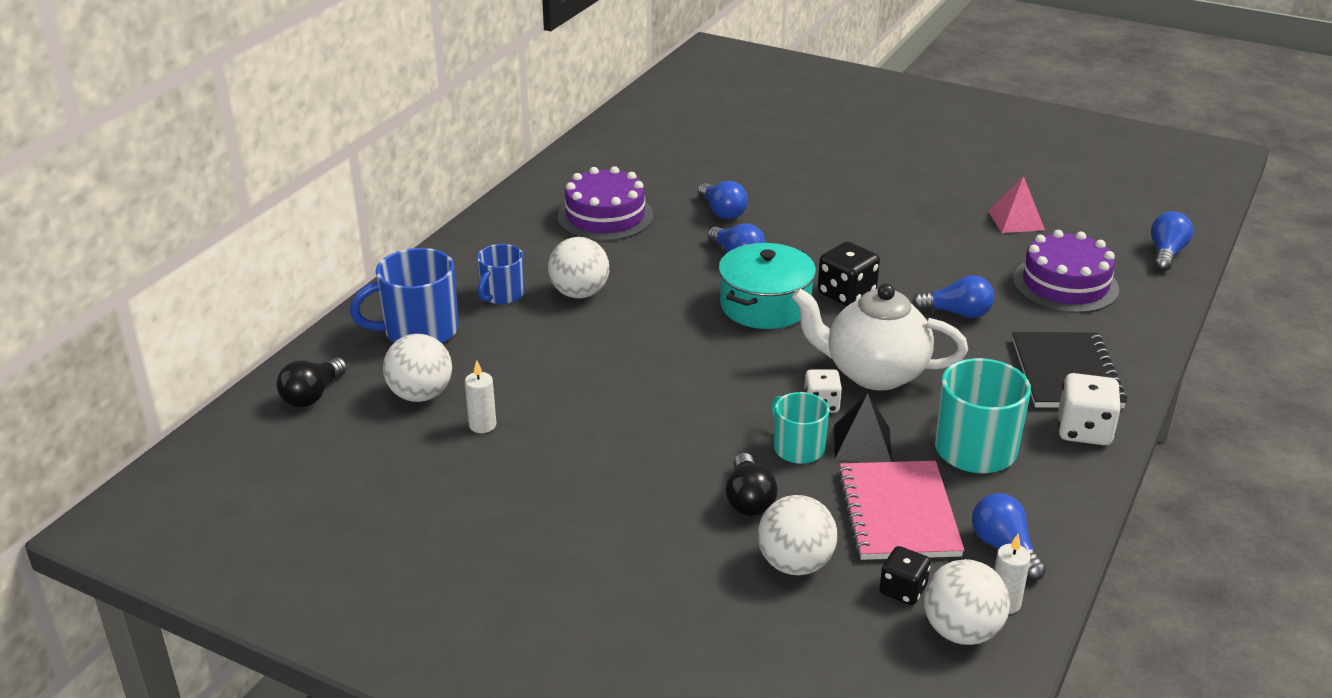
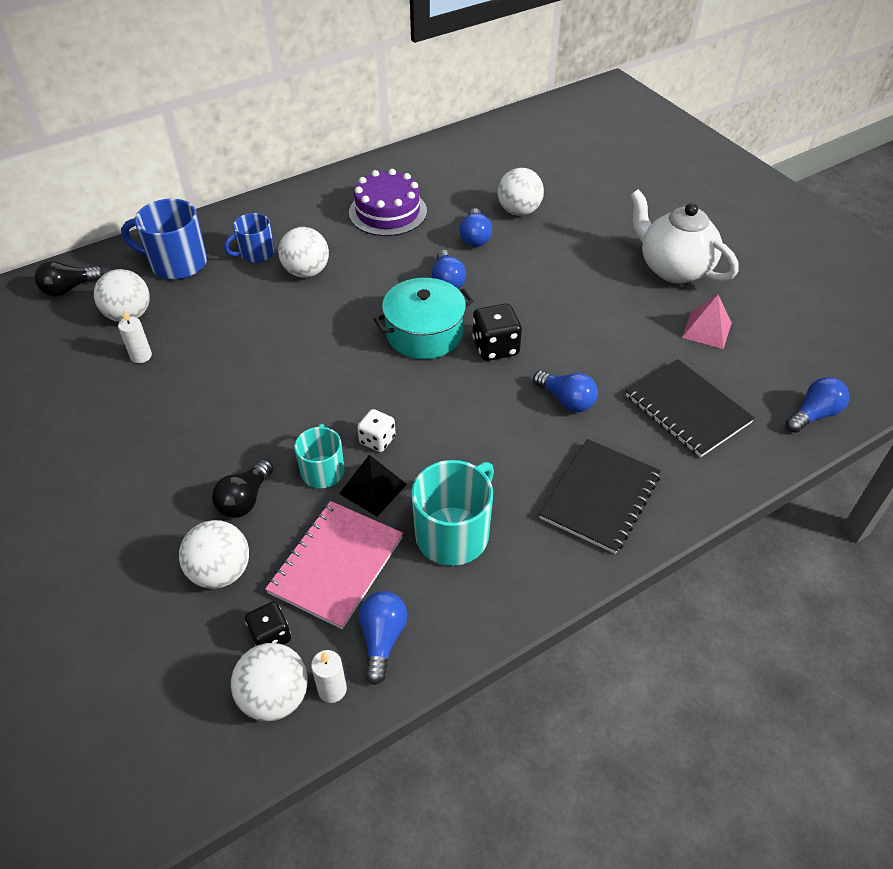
camera: 30 degrees right, 15 degrees up
white teapot [791,283,968,391] -> white teapot moved to [630,189,739,283]
purple cake [1013,230,1119,313] -> black notebook [626,359,755,457]
white dice [1058,373,1121,445] -> none
none -> white ball [498,168,544,216]

